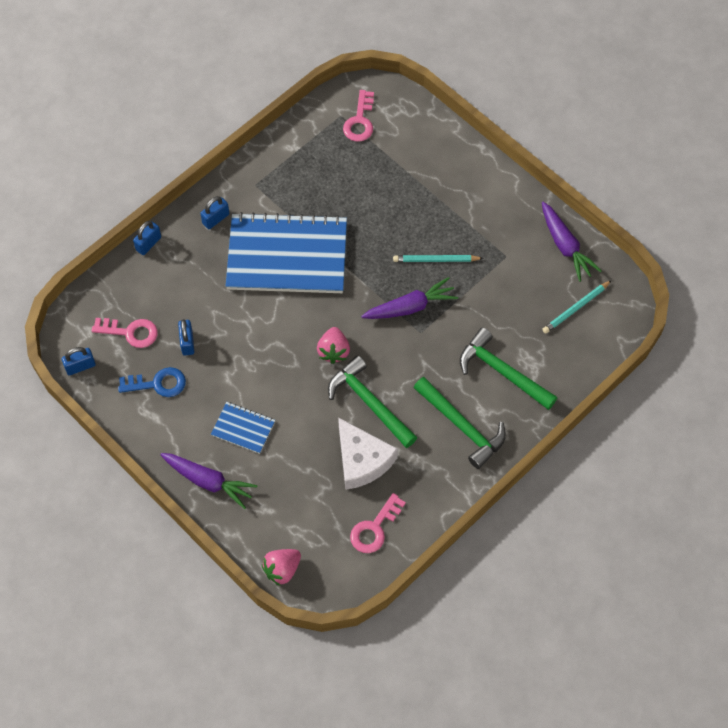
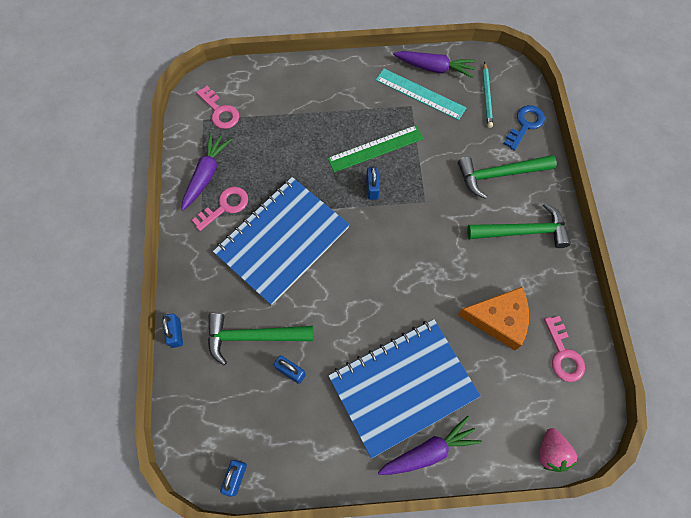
camera: 50 degrees left, 5 degrees up
pink key [91,318,158,348] -> pink key moved to [192,187,248,231]
blue key [118,367,186,397] -> blue key moved to [503,105,545,151]
blue padlock [200,196,229,229] -> blue padlock moved to [366,166,380,200]
blue notebook [211,402,275,454] -> blue notebook [328,319,481,459], size x2.29
pink strawberry [317,327,350,364] -> none
green hammer [328,355,417,448] -> green hammer moved to [208,313,313,366]
white cheese [338,417,398,490] -> orange cheese [458,287,529,351]
purple carrot [361,277,458,319] -> purple carrot moved to [181,132,232,210]
turquoise pencil [393,255,483,262] -> green ruler [328,125,424,173]
none -> turquoise ruler [376,69,466,120]

